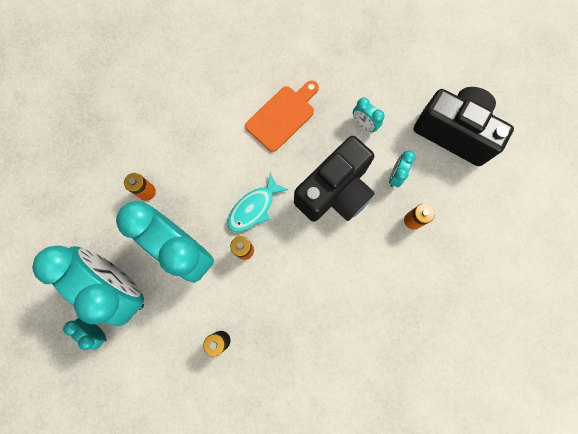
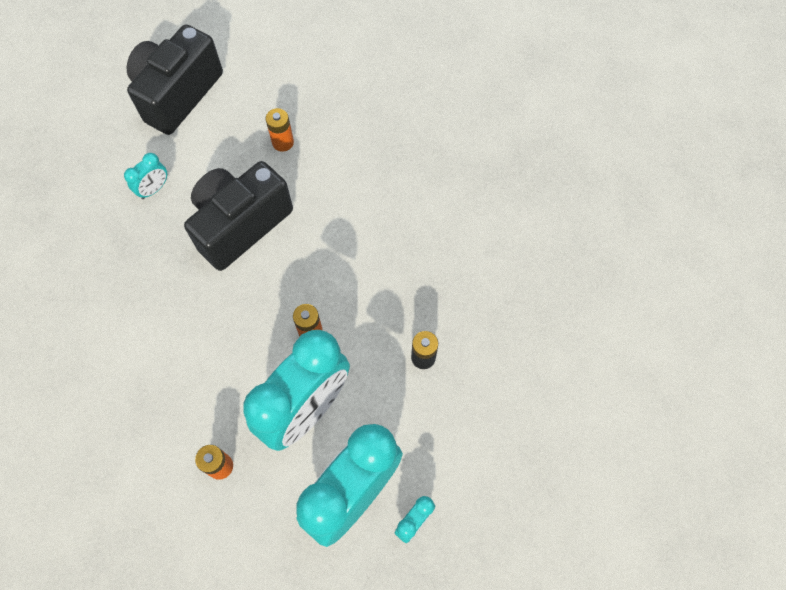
camera: 90 degrees left, 10 degrees down
turquoise fish [227,173,288,232] -> none
orange cutting board [245,80,319,152] -> none
black camera [294,136,375,222] -> black camera turned 90 degrees counterclockwise [184,161,293,271]
turquoise clock [389,151,415,187] -> none

